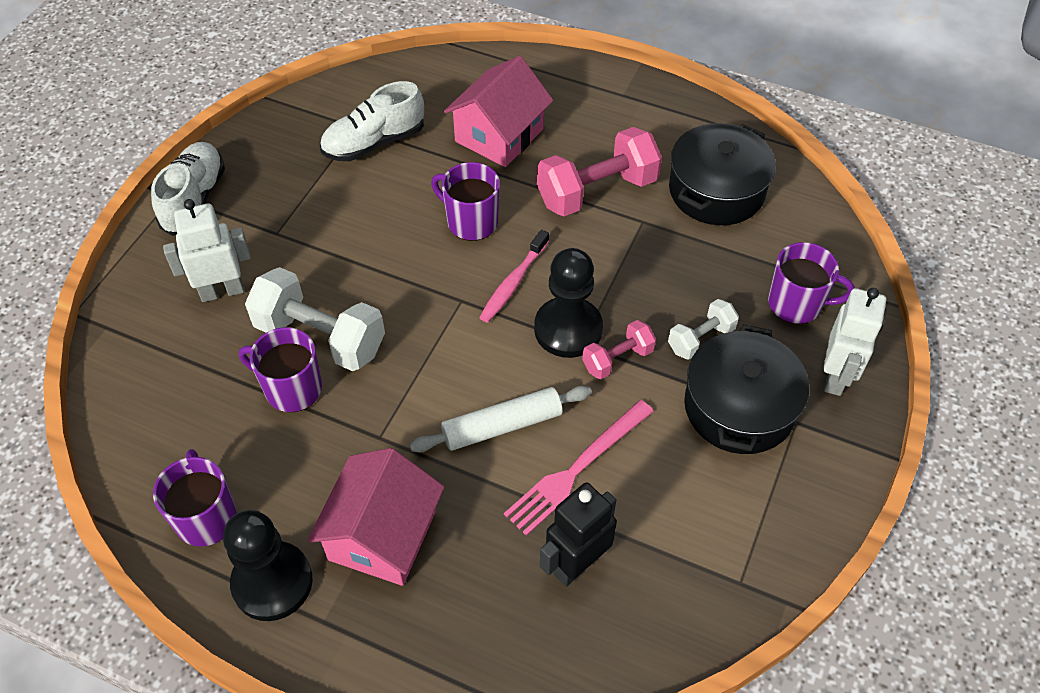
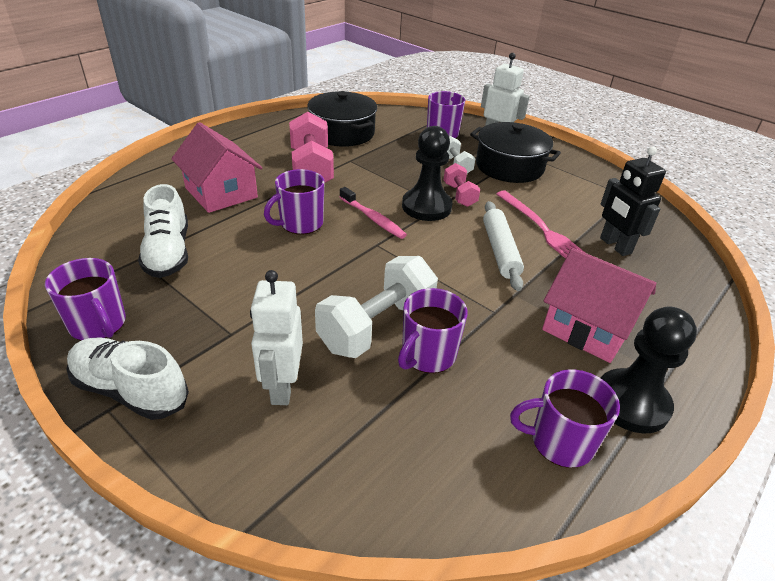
camera: 75 degrees left, 15 degrees down
none -> purple mug [45,258,126,341]

